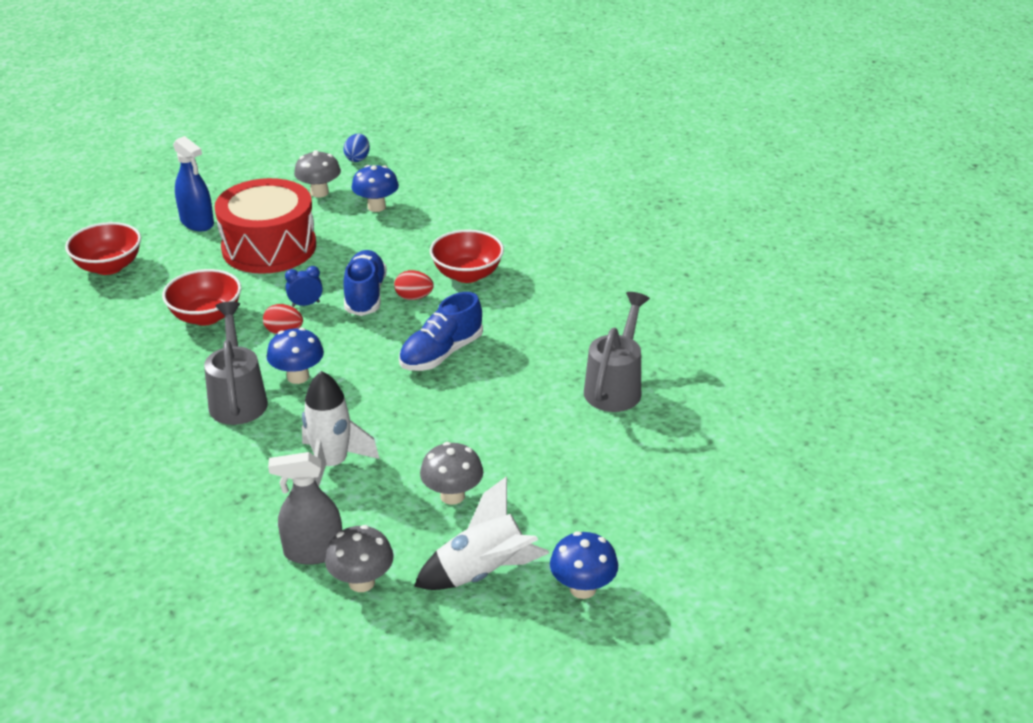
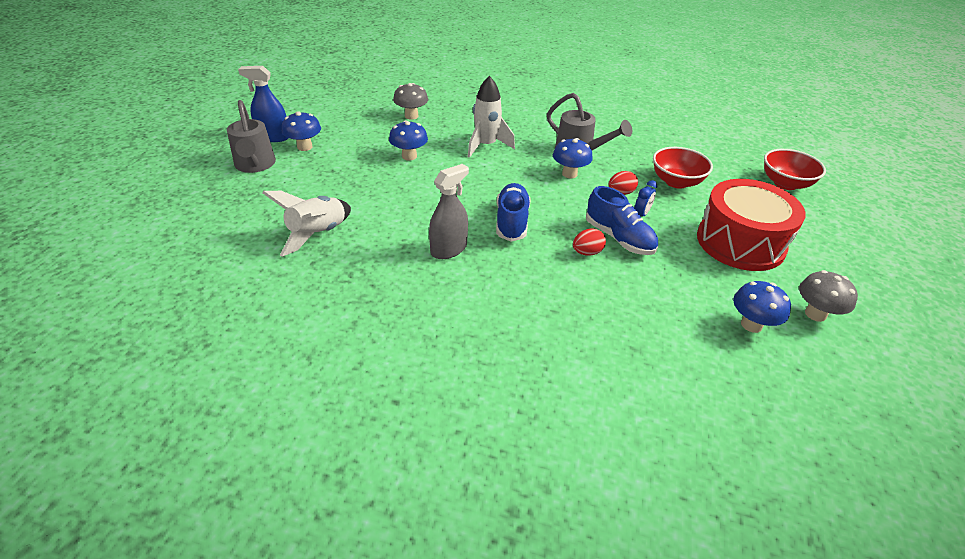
camera: 140 degrees right, 5 degrees up
blue spray bottle [173,136,214,231] -> blue spray bottle moved to [238,66,288,142]
grey spray bottle [268,452,342,565] -> grey spray bottle moved to [429,164,469,259]
blue egg [343,134,370,162] -> none
white rocket [414,476,549,590] -> white rocket moved to [262,191,351,257]
grey mushroom [420,442,483,505] -> blue mushroom [389,120,428,161]
red bowl [430,229,504,283] -> none
grey watering can [584,292,650,412] -> grey watering can moved to [227,100,276,173]

